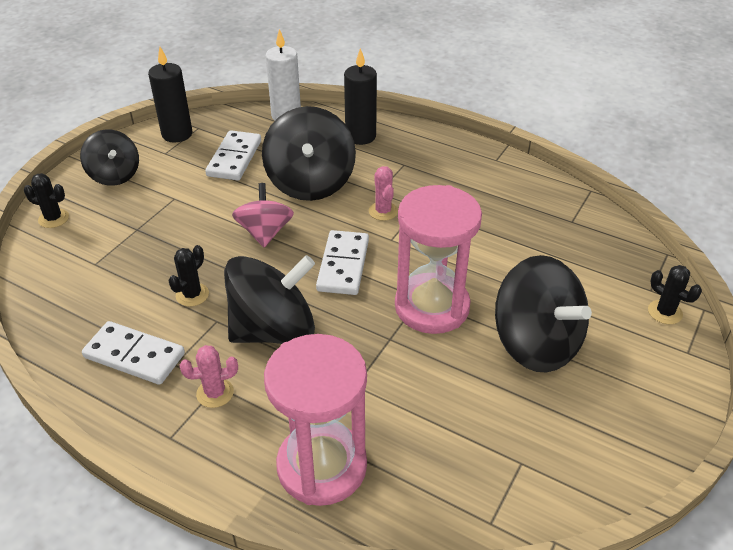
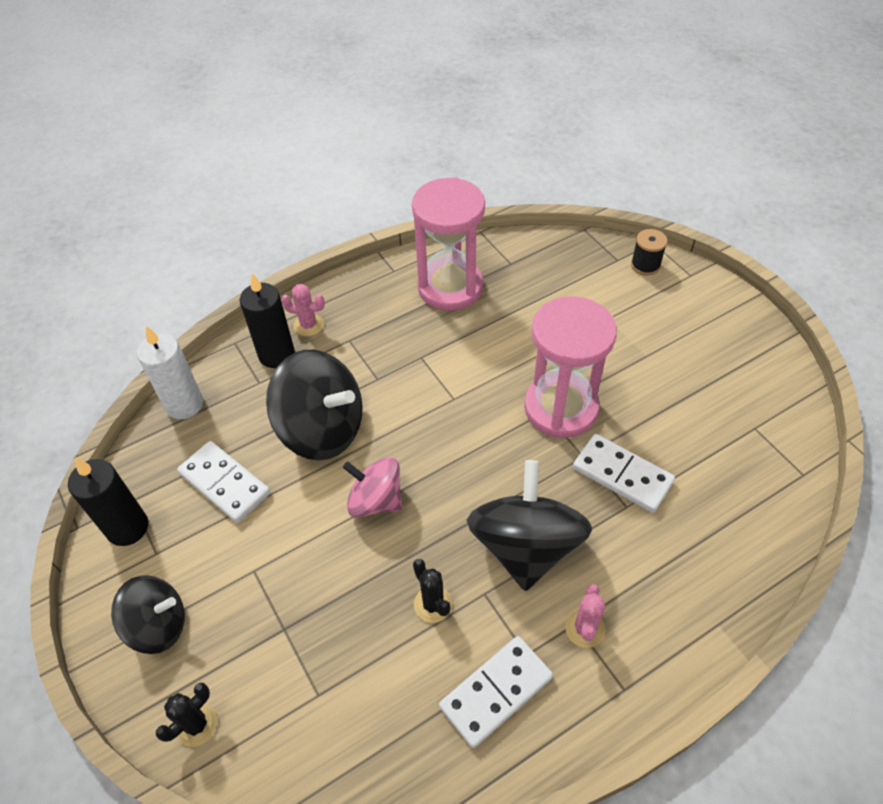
camera: 60 degrees left, 10 degrees up
pink hourglass [264,334,367,506] -> pink hourglass moved to [412,177,485,311]
white domino [316,230,369,295] -> white domino moved to [573,434,675,513]
pink cactus [369,166,398,221] -> pink cactus moved to [281,284,325,336]
black spinning top [495,255,592,372] -> none
black cactus [648,265,702,324] -> black spool [631,229,667,275]

